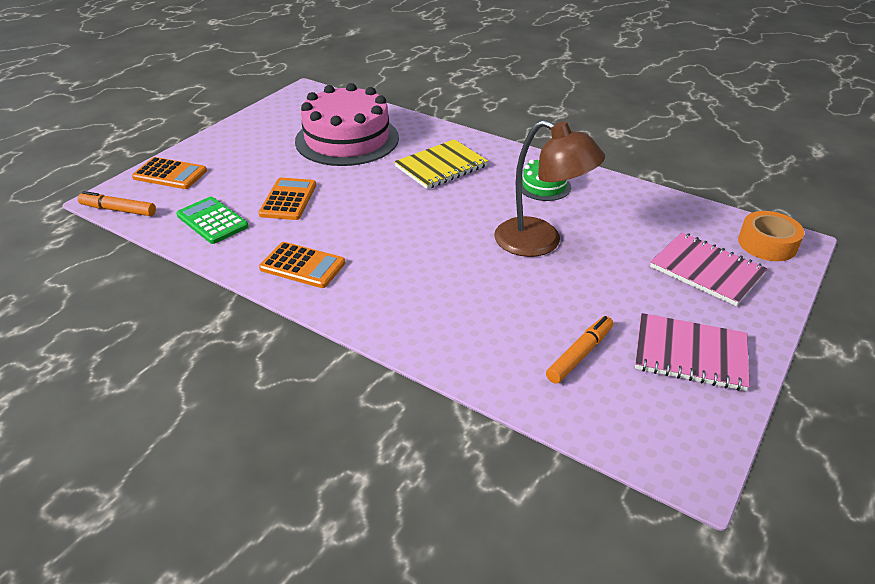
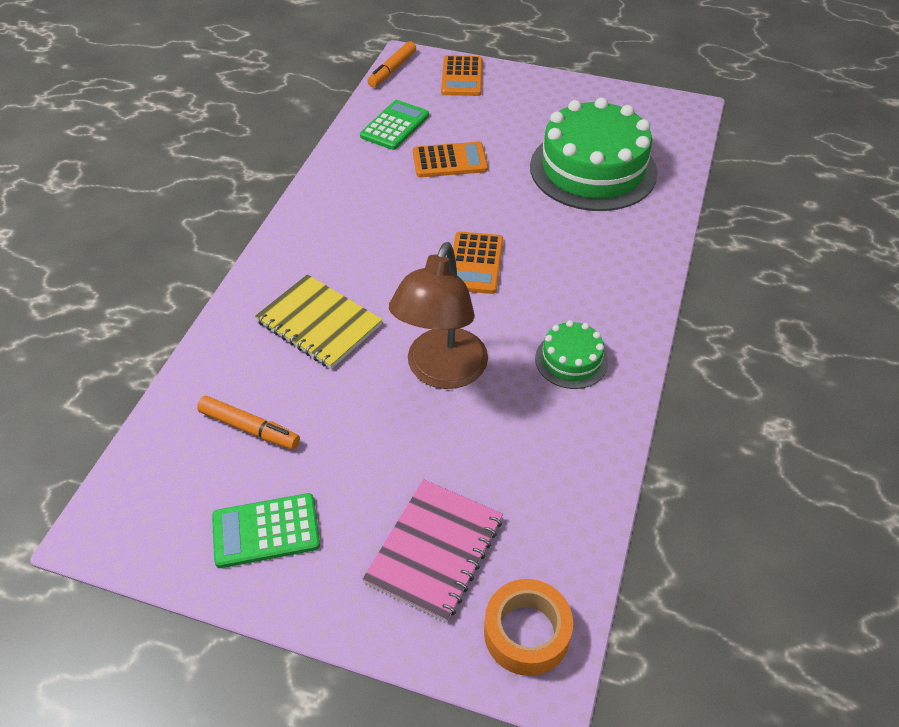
camera: 75 degrees right, 10 degrees up
orange marker [78,191,156,216] -> orange marker turned 150 degrees counterclockwise [367,41,416,87]
orange calculator [259,242,345,288] -> orange calculator moved to [453,231,503,294]
pink cake [295,83,399,166] -> green cake [530,98,658,211]
yellow notebook [394,139,488,189] -> yellow notebook moved to [255,274,382,369]
pink notebook [635,313,750,391] -> green calculator [212,493,320,568]

